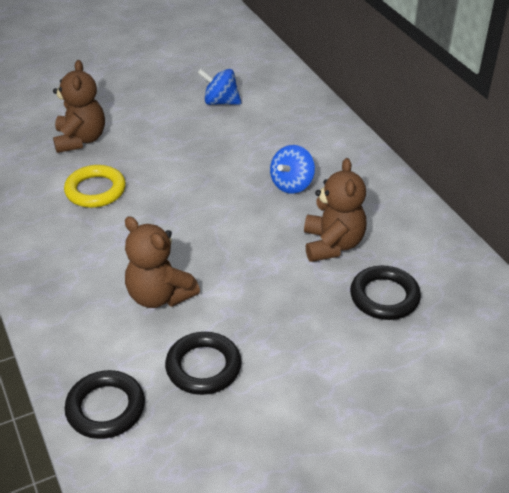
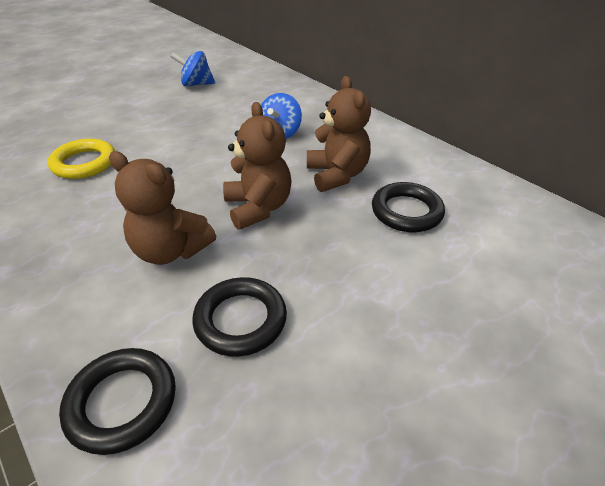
camera: 15 degrees left, 0 degrees up
brown teddy bear [53,60,105,153] -> brown teddy bear moved to [223,102,292,230]

